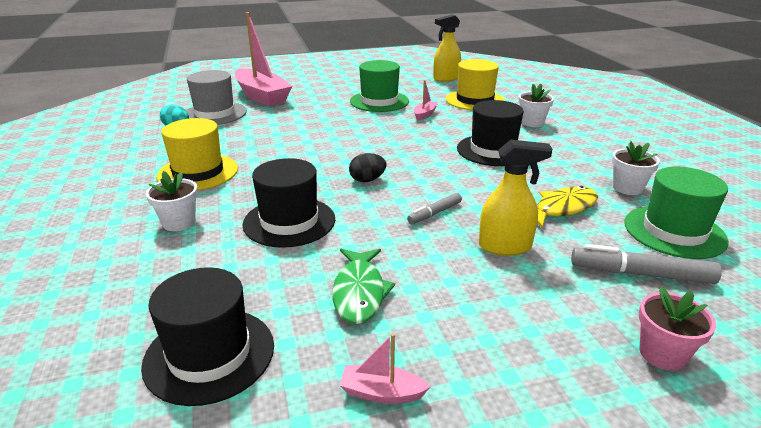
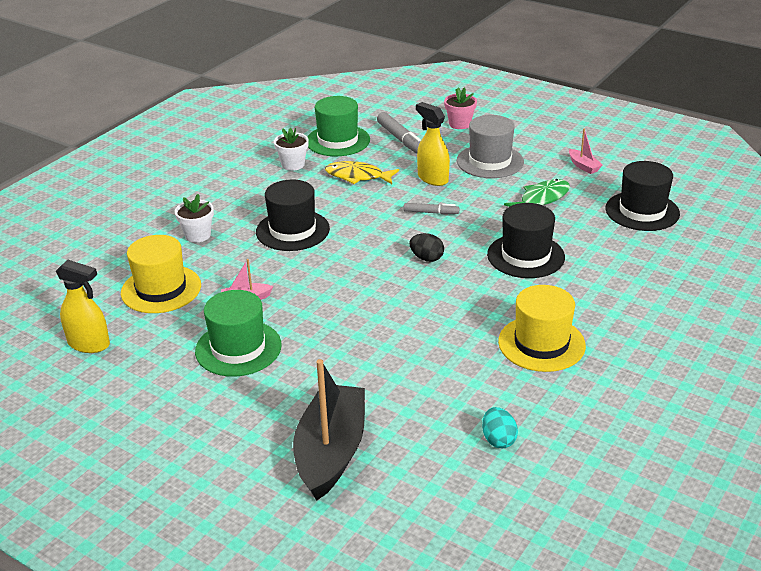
camera: 130 degrees left, 5 degrees up
white flower pot [146,171,198,231] -> none
grey hat [186,70,247,125] -> grey hat moved to [457,115,524,178]
pink boat [234,12,292,107] -> black boat [293,359,365,501]

